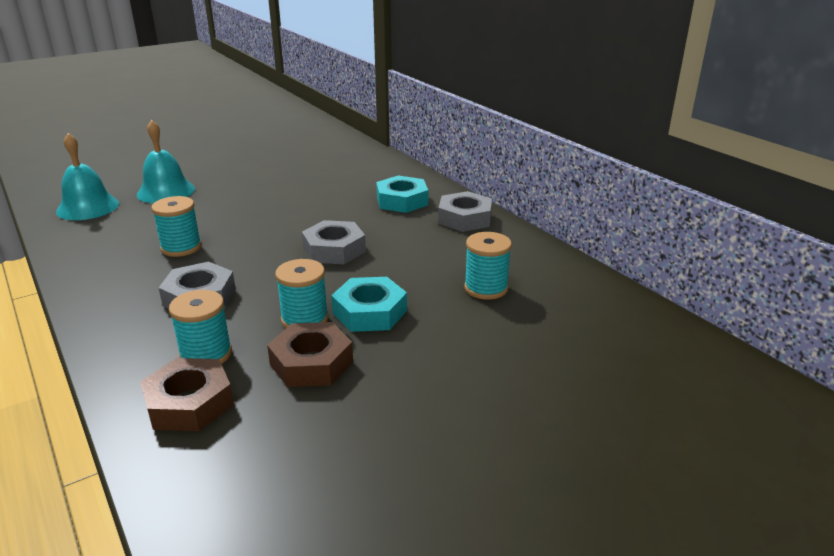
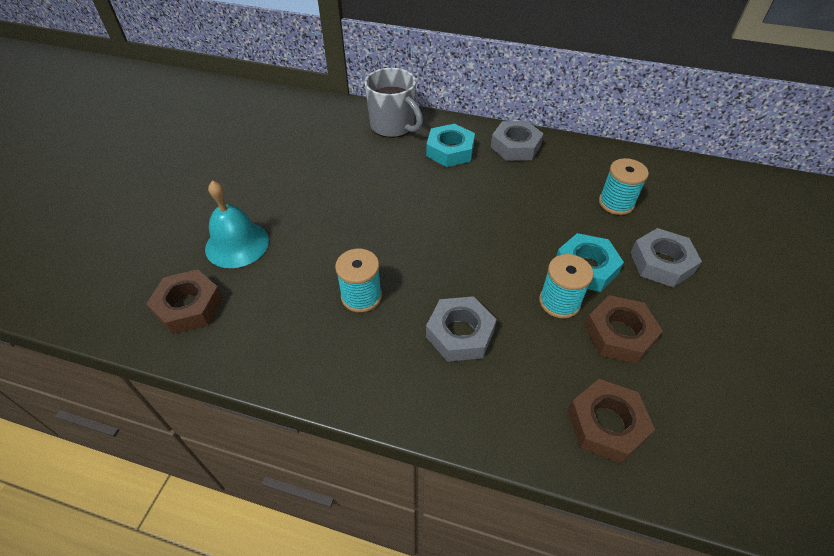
camera: 40 degrees left, 20 degrees up
turquoise bell [56,133,119,220] -> brown nut [146,269,223,334]
turquoise spool [169,290,232,364] -> none
grey nut [302,220,366,264] -> grey nut moved to [630,228,702,287]
none -> grey mug [364,68,423,138]

